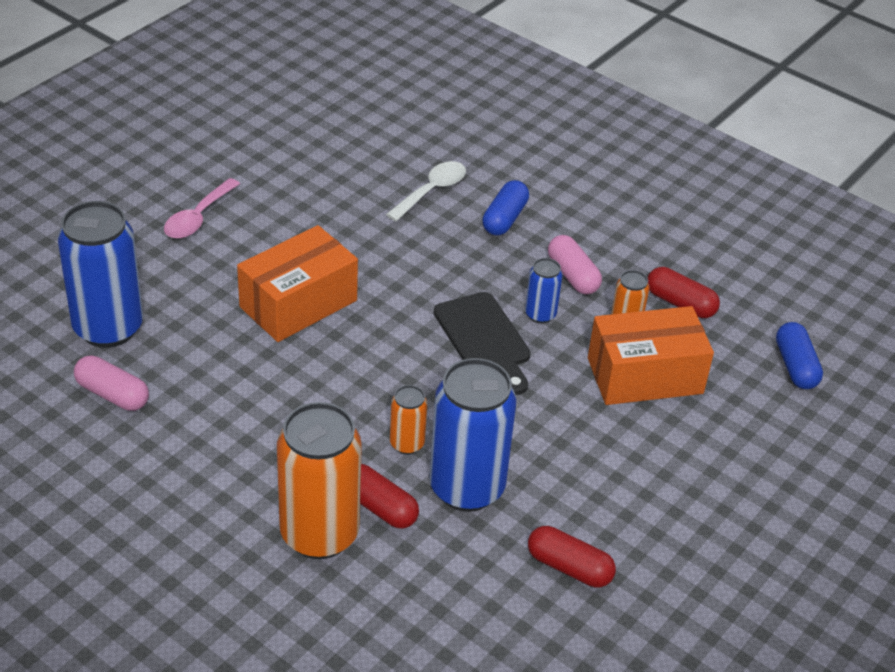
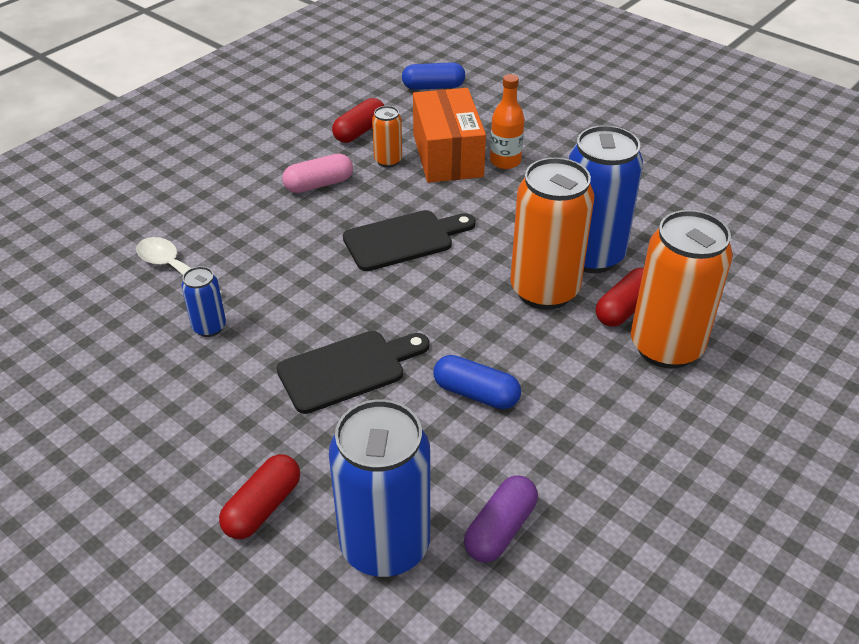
camera: 85 degrees left, 0 degrees up
pink capsule [74,355,149,411] -> purple capsule [464,475,538,562]
pink spoon [164,178,240,239] -> none
orange box [237,225,358,342] -> black cutting board [277,331,430,414]
orange can [390,385,427,455] -> orange can [510,158,594,310], size x2.12
blue capsule [482,180,529,236] -> blue capsule moved to [434,355,521,409]
blue can [525,258,562,324] -> blue can moved to [181,266,226,337]
red capsule [528,526,616,587] -> red capsule moved to [219,454,300,539]
none -> orange bottle [490,74,525,169]

